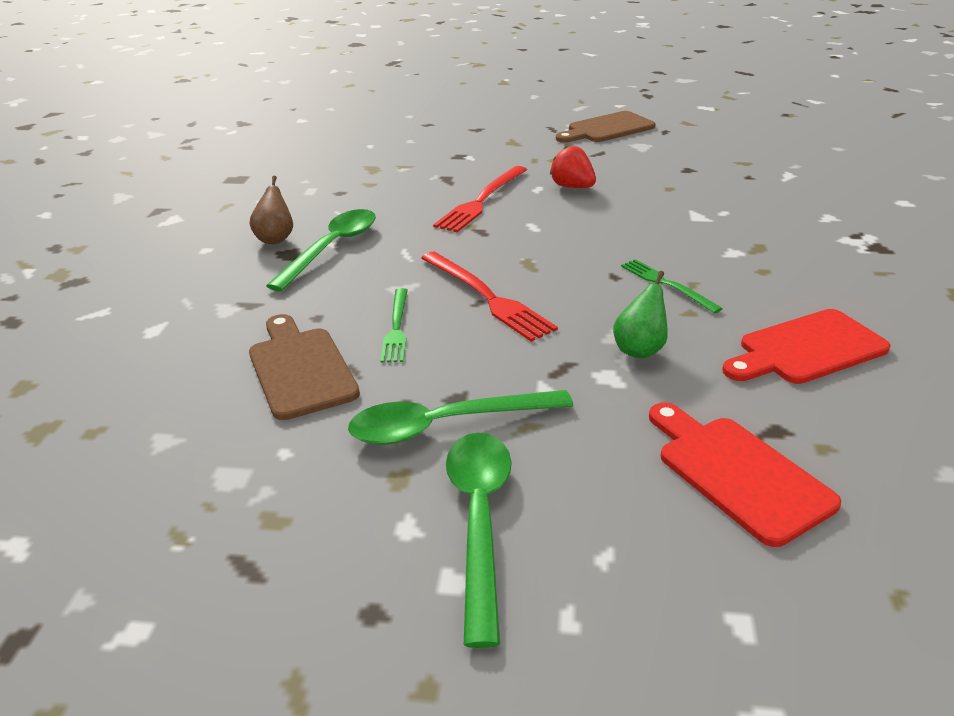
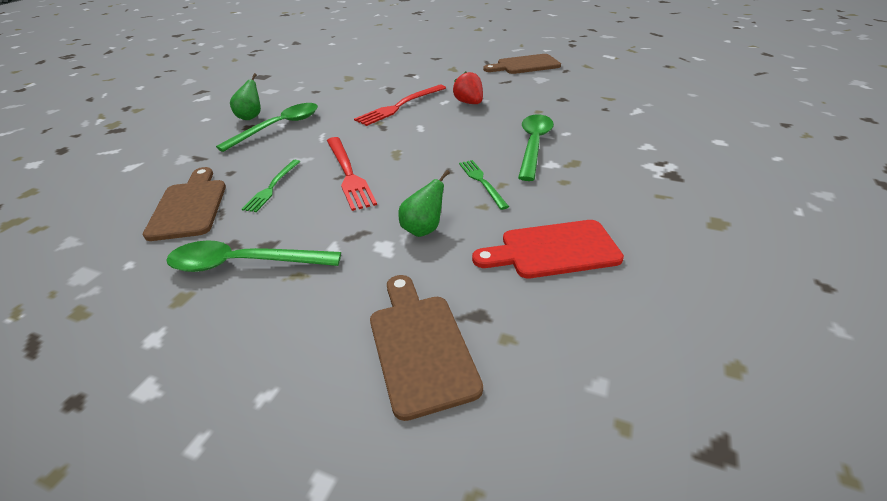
camera: 15 degrees right, 5 degrees up
brown pear [249,176,293,244] -> green pear [230,73,261,120]
green spoon [446,433,512,648] -> green spoon moved to [518,115,554,181]
red cutting board [649,403,841,547] -> brown cutting board [370,275,483,421]

